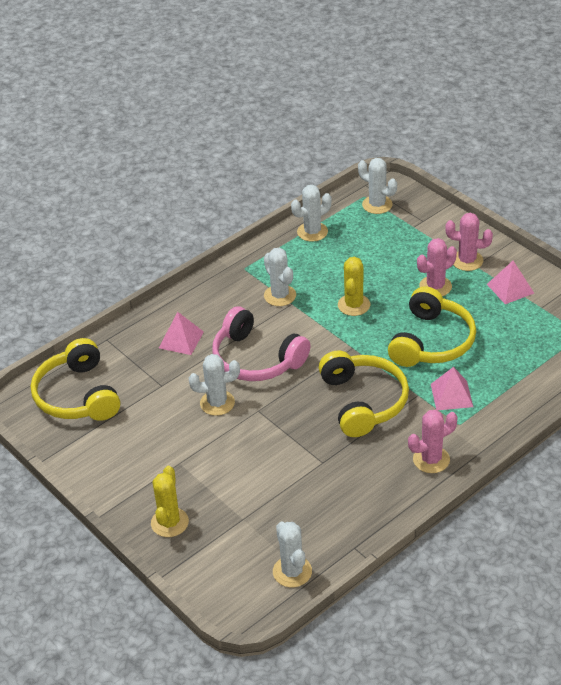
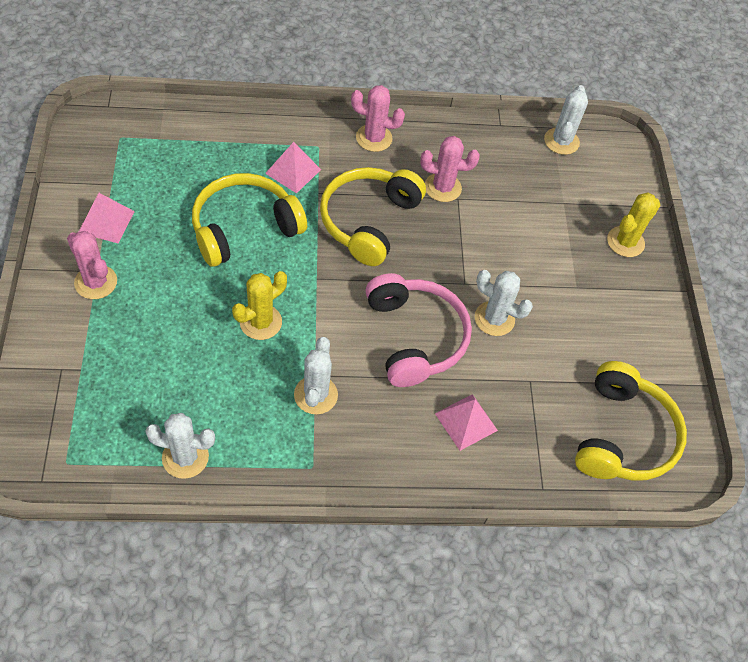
camera: 150 degrees left, 15 degrees up
white cactus [358,158,397,214] -> none
pink cactus [417,238,457,296] -> pink cactus moved to [420,136,480,202]

